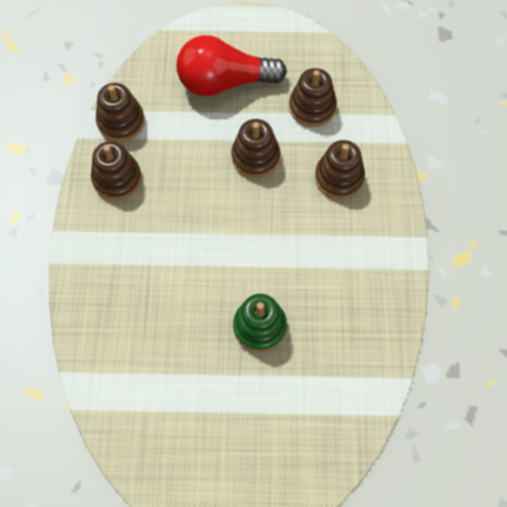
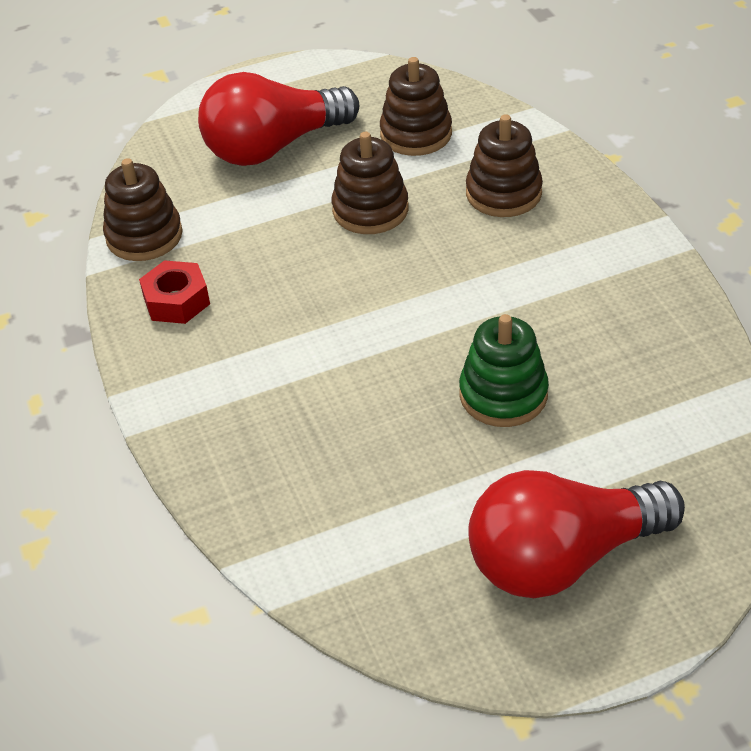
camera: 20 degrees left, 20 degrees down
brown stacking toy [91,141,142,200] -> red nut [139,260,210,324]
none -> red light bulb [468,470,685,598]

